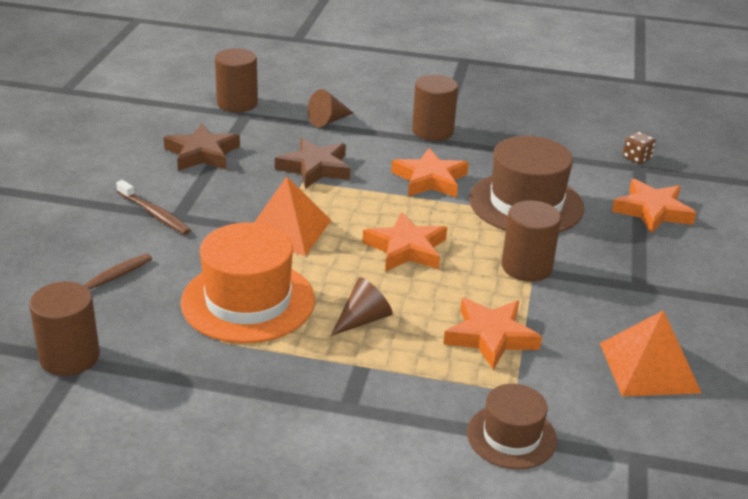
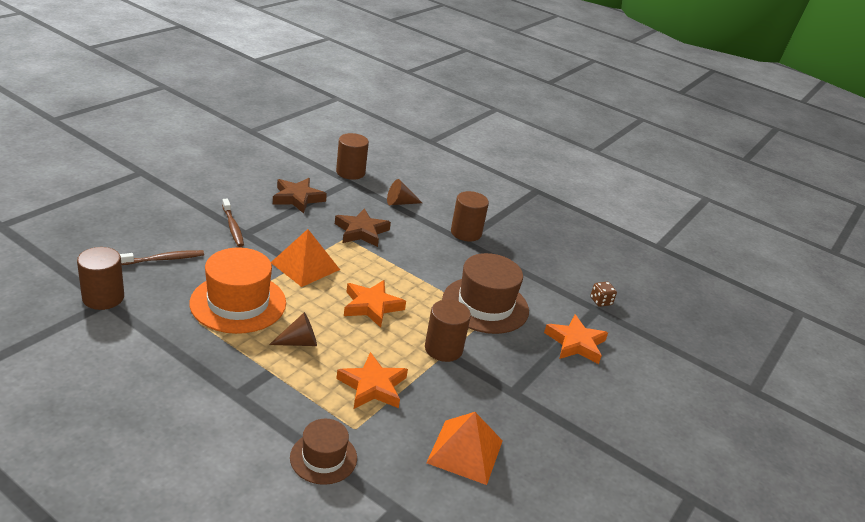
camera: 20 degrees right, 0 degrees up
orange star [391,148,469,198] -> none

